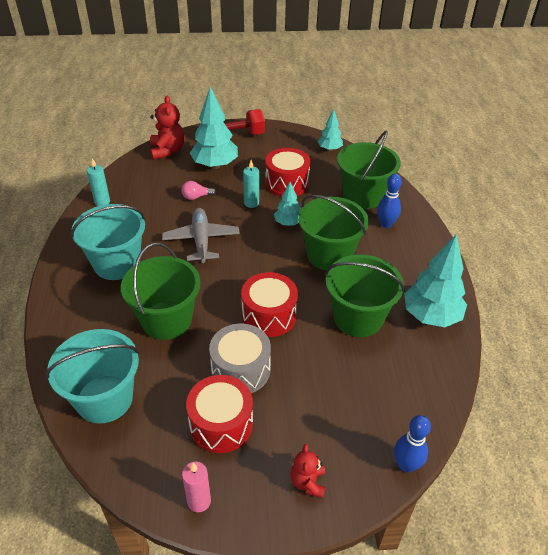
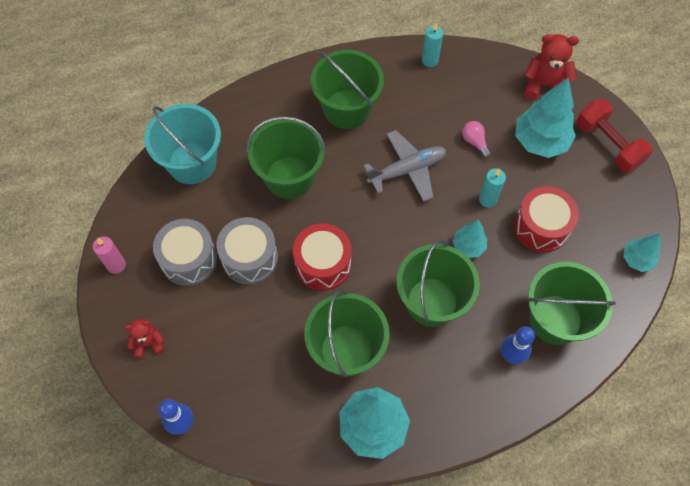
camera: 75 degrees right, 20 degrees up
turquoise bucket [71,204,145,280] -> green bucket [311,50,384,129]
red teddy bear [150,96,185,160] -> red teddy bear turned 150 degrees counterclockwise [524,34,579,100]
red drum [186,375,253,453] -> grey drum [153,219,217,286]

